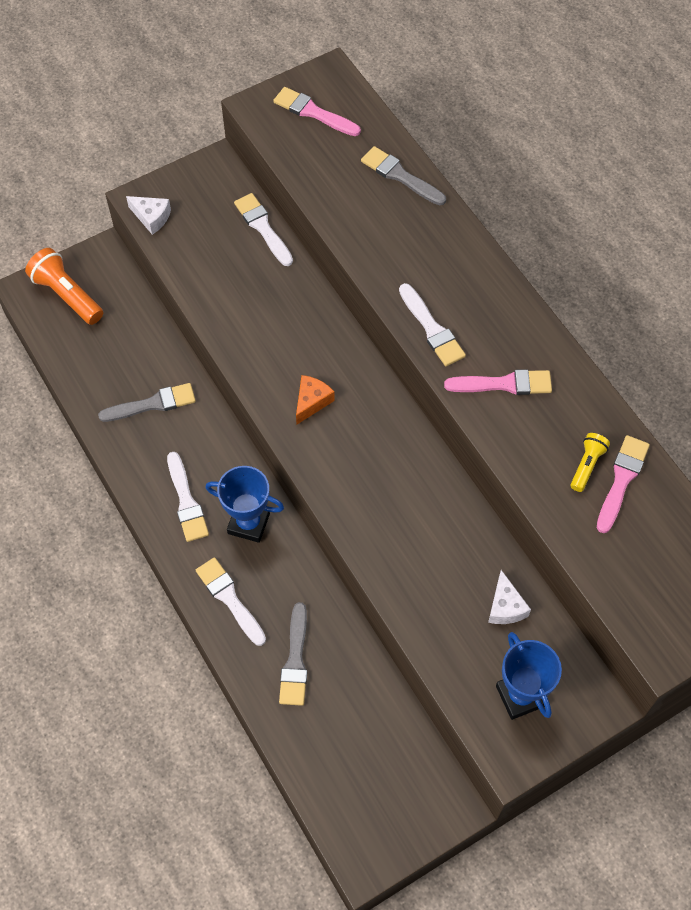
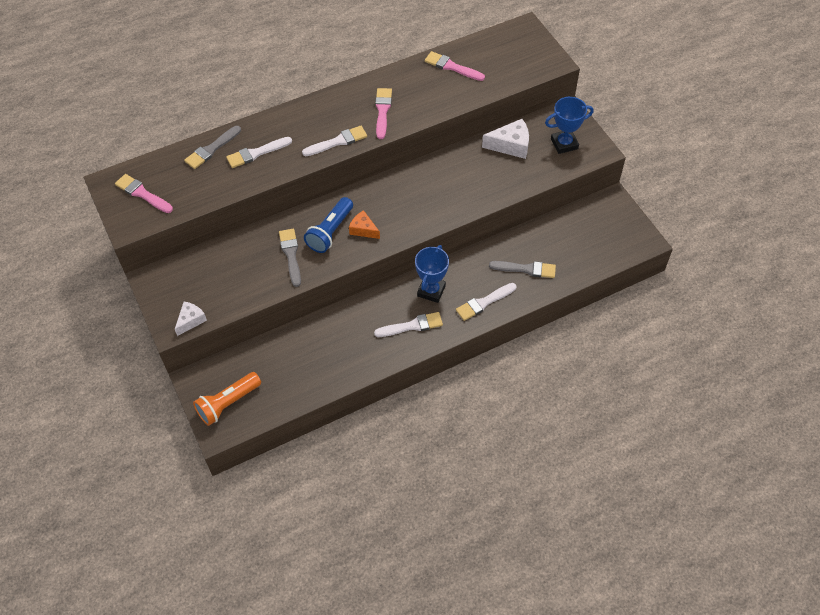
camera: 85 degrees left, 5 degrees down
grey brush [98,383,196,422] -> grey brush moved to [279,229,301,287]
white brush [234,193,293,266] -> white brush moved to [226,137,292,168]
pink brush [273,87,361,136] -> pink brush turned 90 degrees clockwise [115,174,173,213]
white cheese [488,570,531,624] -> white cheese [482,119,529,159], size x1.55
yellow flashlight [570,433,610,492] -> none
none -> blue flashlight [304,197,353,253]

